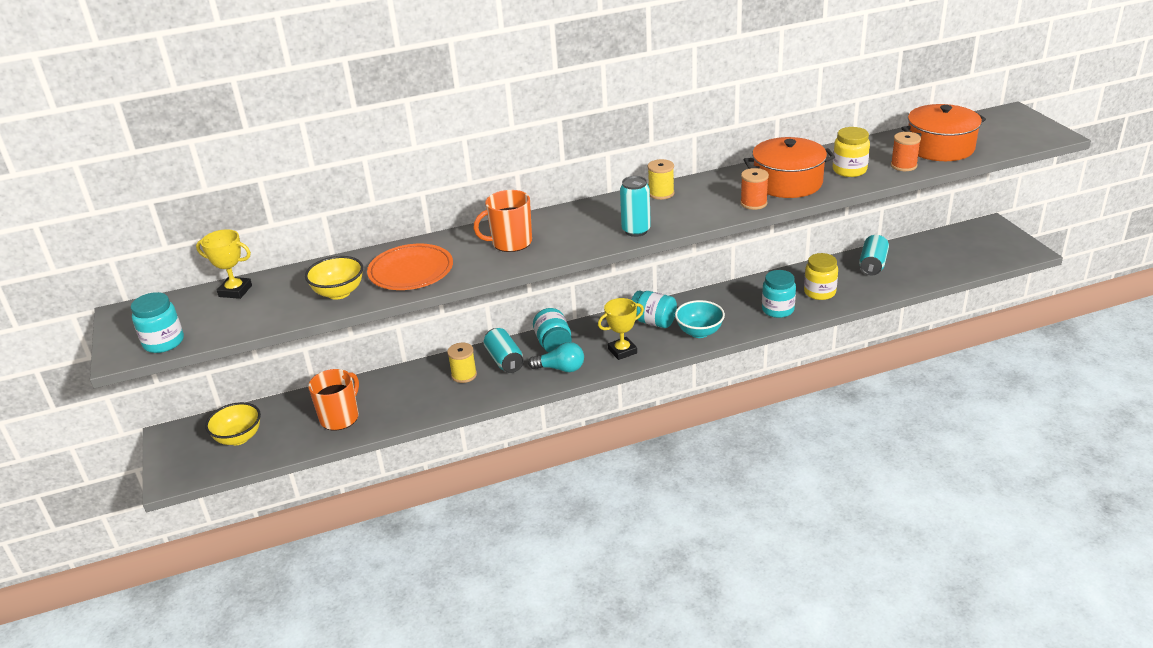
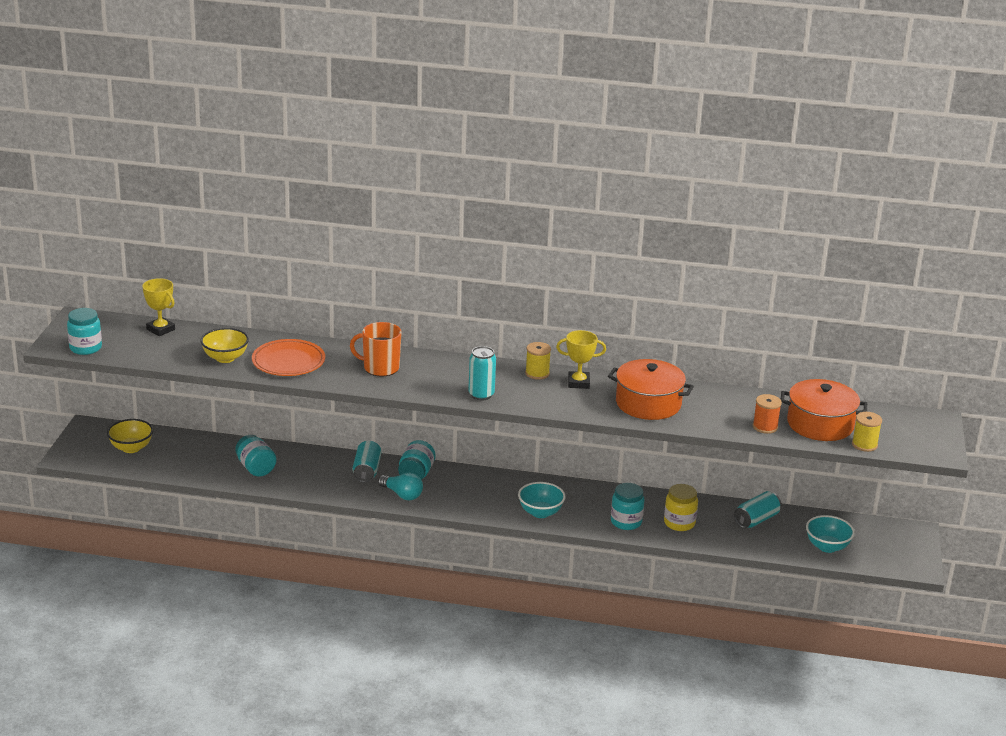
camera: 25 degrees right, 5 degrees down
orange mug [308,369,359,431] -> none
yellow spool [447,343,477,383] -> yellow spool moved to [852,412,882,452]
yellow trophy [598,298,644,360] -> yellow trophy moved to [556,330,606,389]
turquoise jar [631,291,677,328] -> turquoise jar moved to [235,435,276,477]
orange spool [740,168,769,210] -> none
yellow jar [833,127,870,177] -> none
none -> turquoise bowl [806,515,855,553]

